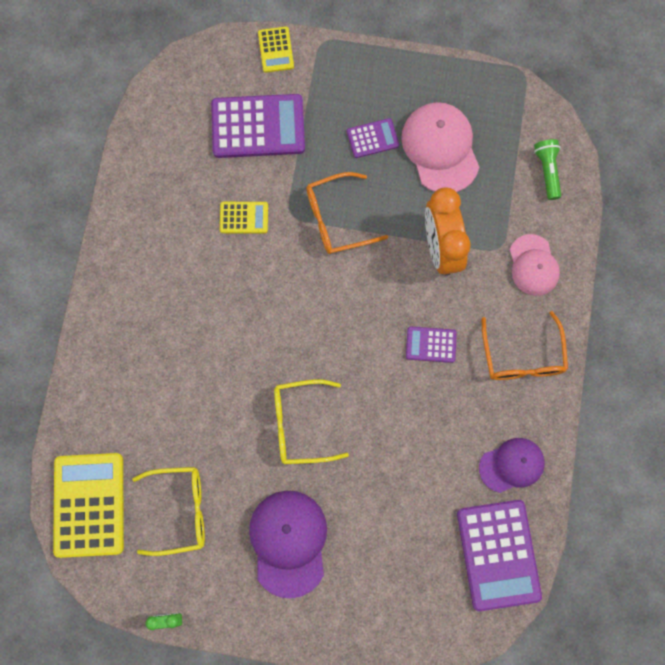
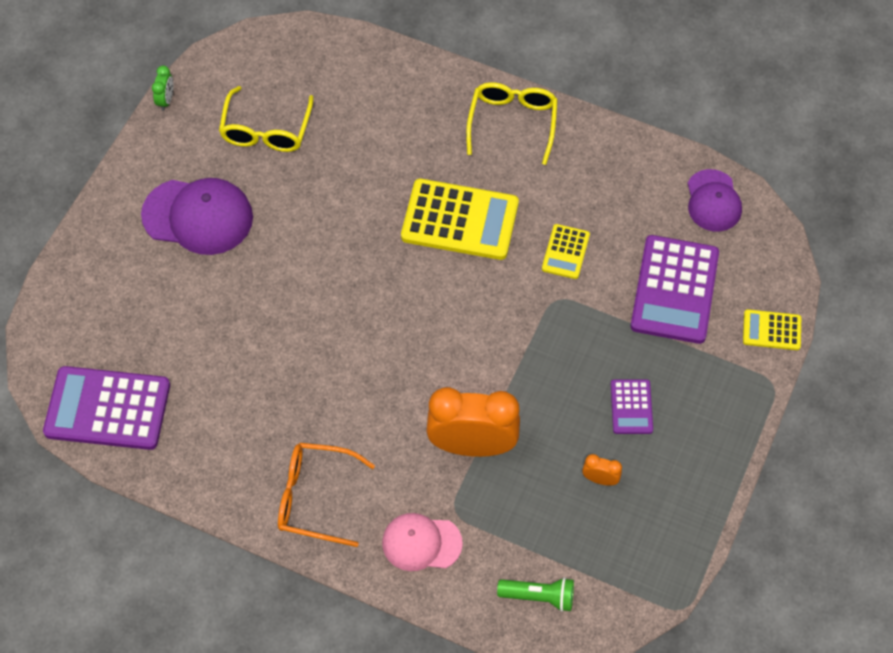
camera: 105 degrees right, 15 degrees down
yellow calculator [53,453,124,558] -> yellow calculator moved to [401,179,519,260]
yellow glasses [274,379,349,464] -> yellow glasses moved to [466,82,558,165]
orange glasses [306,172,388,254] -> none
pink cap [401,102,479,192] -> orange clock [582,454,622,486]
purple calculator [406,326,457,363] -> none
purple cap [479,438,545,493] -> purple cap moved to [688,169,742,232]

